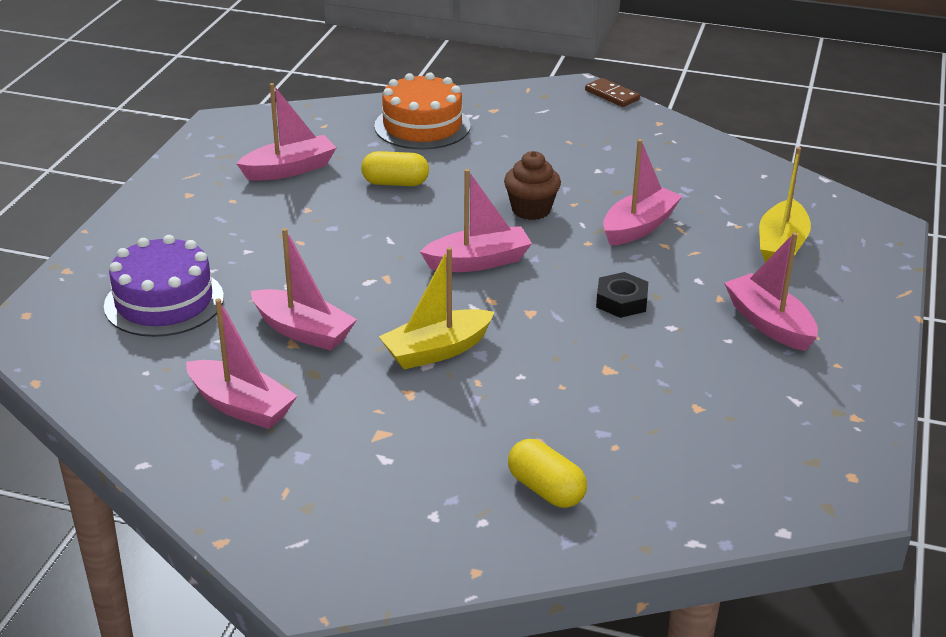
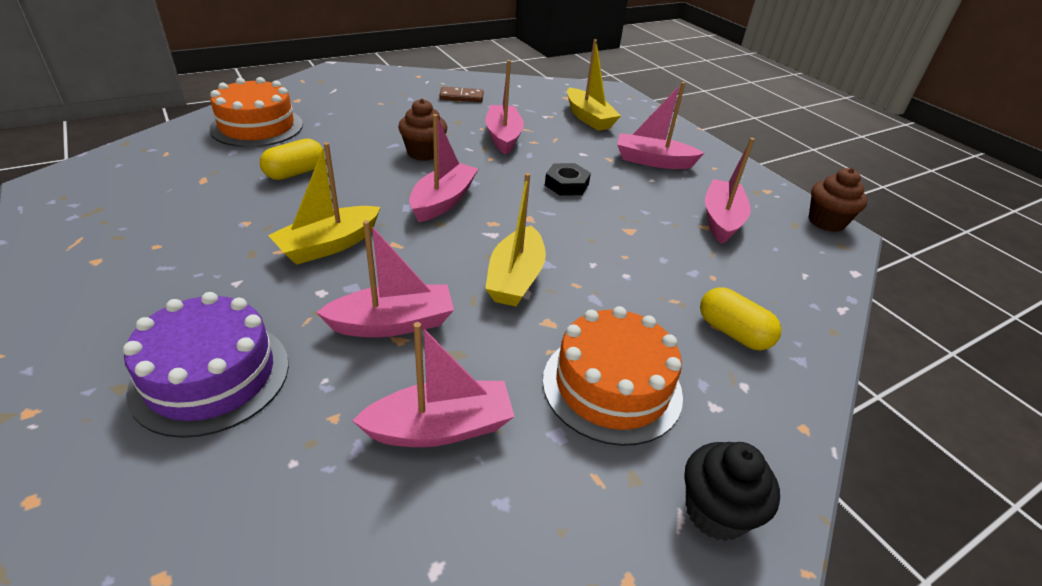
camera: 50 degrees left, 5 degrees up
pink boat [236,83,336,181] -> pink boat moved to [705,138,755,244]
yellow capsule [508,439,587,508] -> yellow capsule turned 45 degrees clockwise [700,287,781,351]
brown domino [585,78,640,107] -> brown domino moved to [439,87,483,102]
none -> yellow boat [268,142,381,265]
none -> orange cake [543,306,683,446]
none -> black cupcake [685,442,780,541]
none -> brown cupcake [809,168,867,232]

